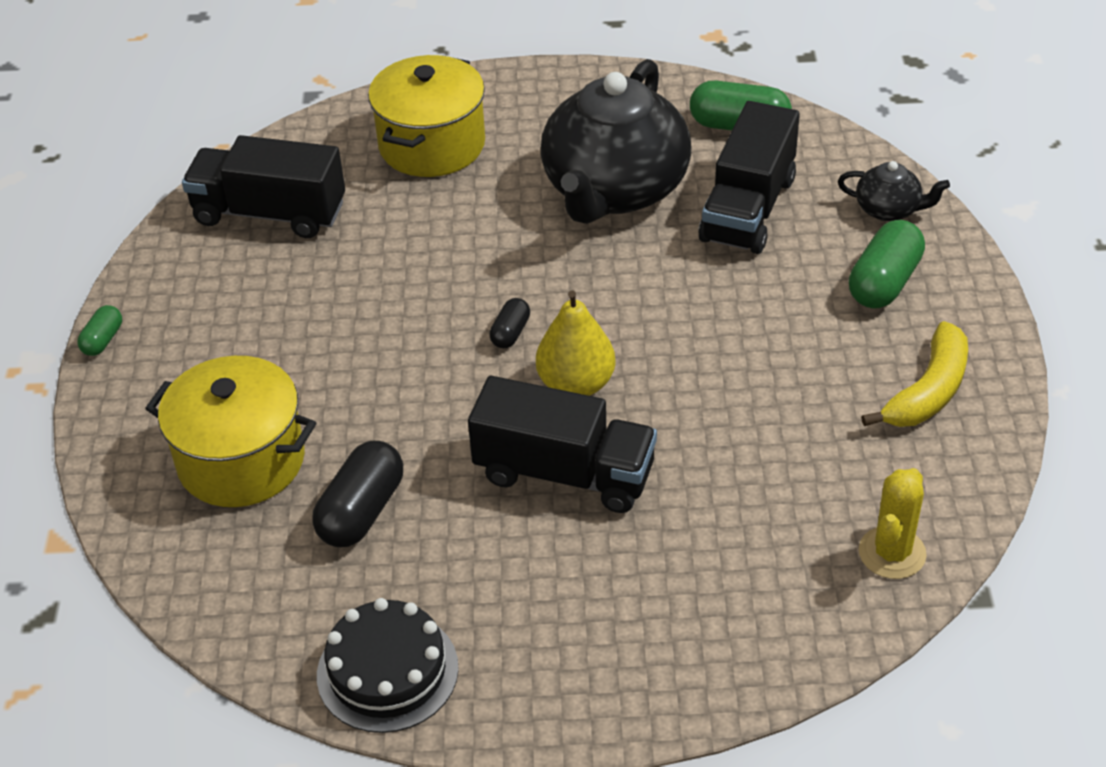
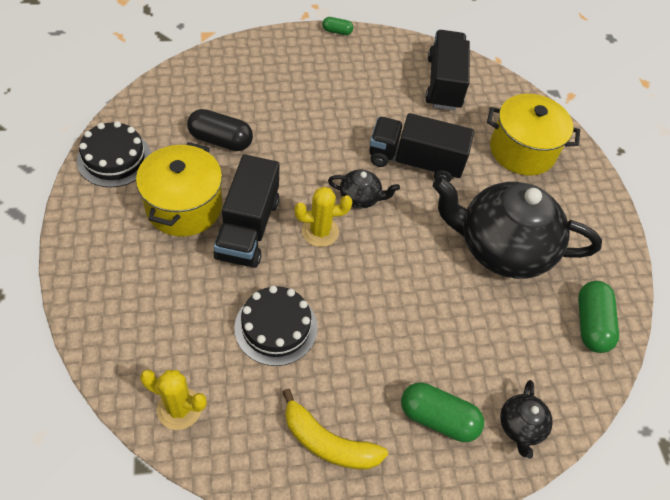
camera: 75 degrees right, 10 degrees up
yellow pot [145,356,316,507] -> yellow pot moved to [136,142,222,236]
black capsule [489,298,530,348] -> black teapot [328,170,400,208]
yellow pear [536,290,616,396] -> yellow cactus [295,187,352,247]
black truck [698,101,800,254] -> black truck moved to [369,113,474,182]
none -> black cake [234,286,318,366]

